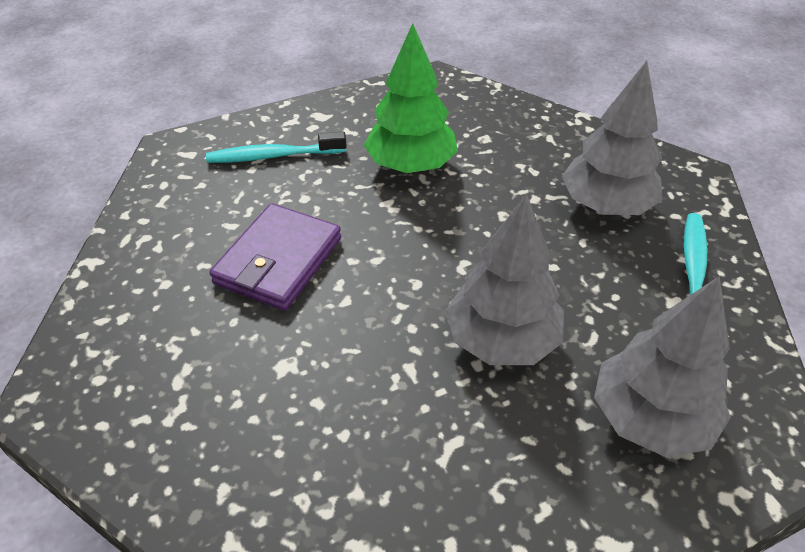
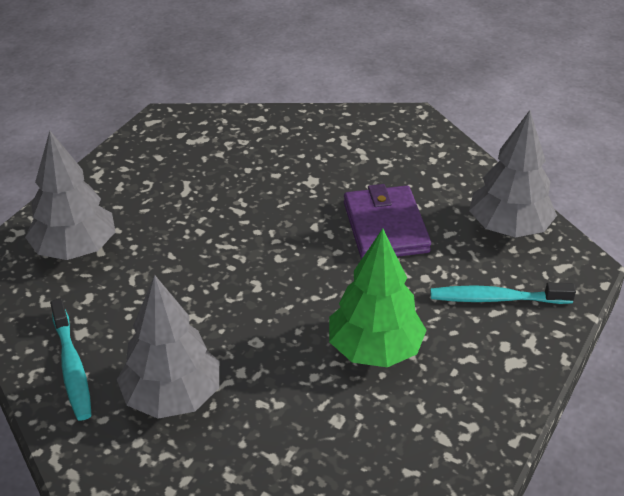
camera: 145 degrees right, 5 degrees down
turquoise toothbrush [206,132,347,163] -> turquoise toothbrush turned 135 degrees counterclockwise [430,283,576,304]
grey tree [445,194,564,365] -> grey tree moved to [469,110,557,237]

